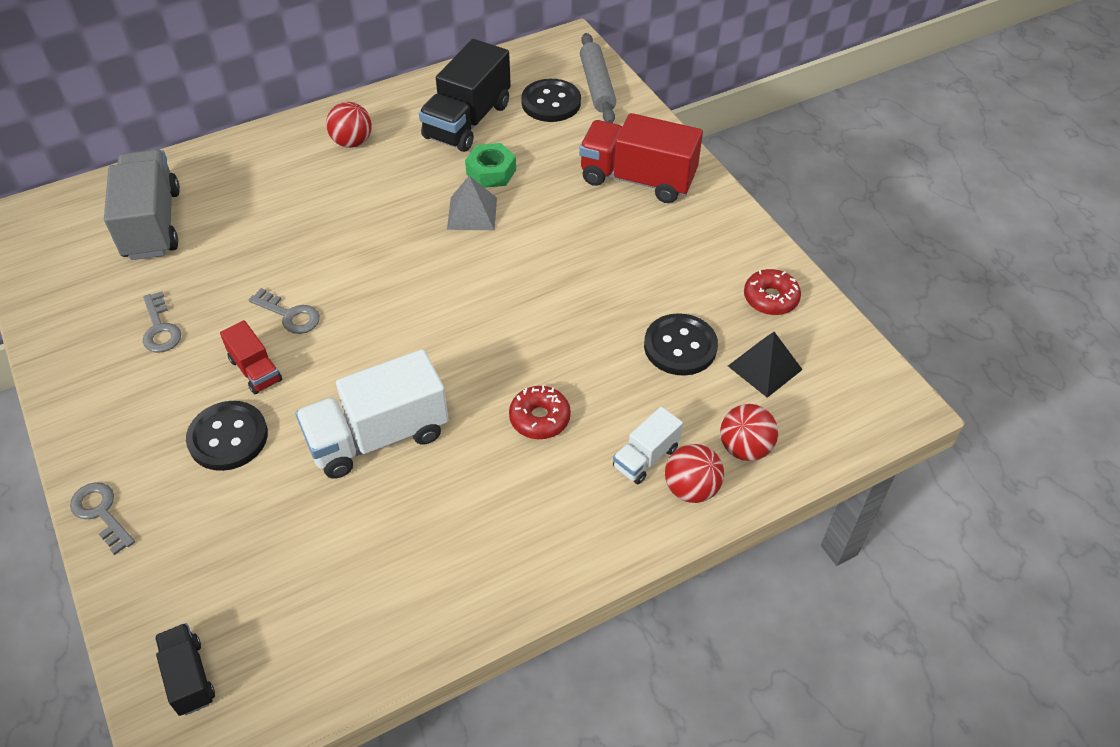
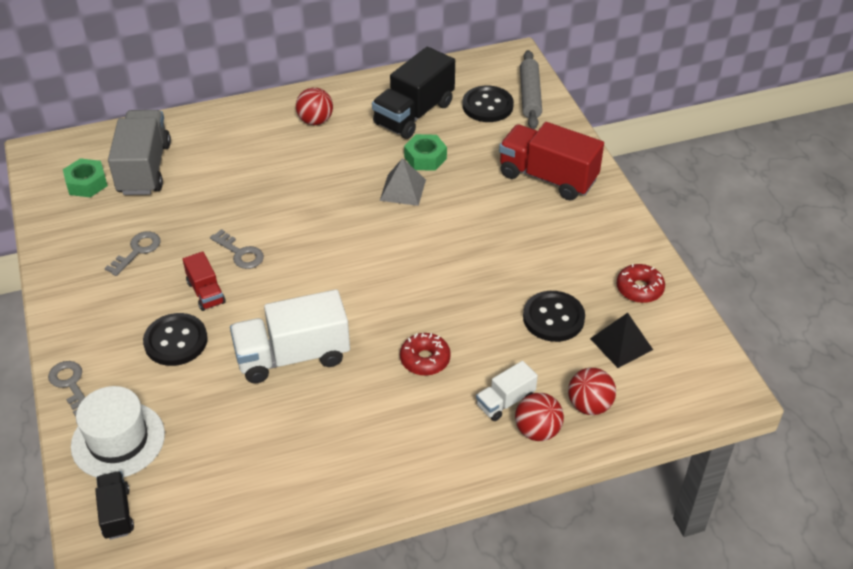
camera: 10 degrees right, 5 degrees down
grey key [143,291,181,353] -> grey key turned 135 degrees counterclockwise [105,231,161,276]
none -> green nut [63,158,108,197]
none -> white hat [71,386,165,477]

